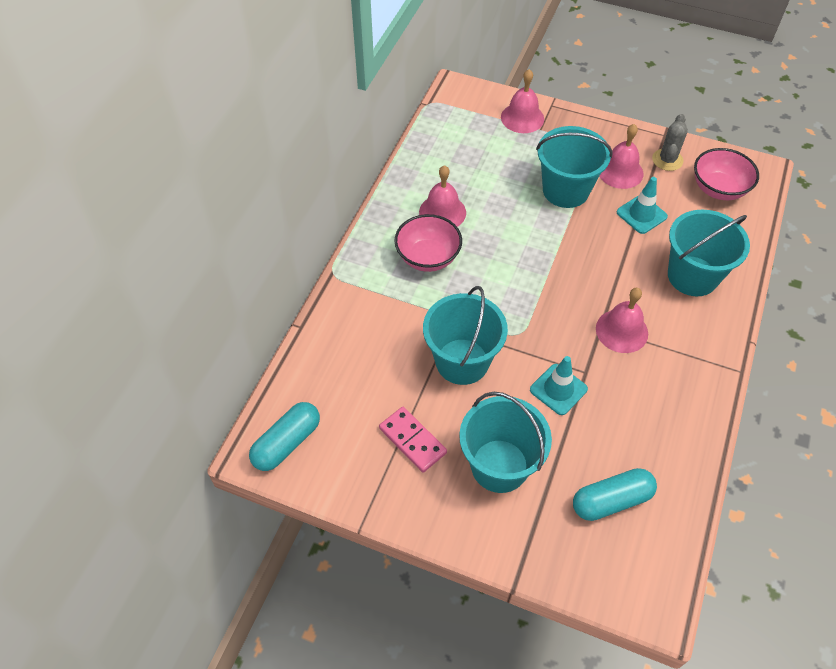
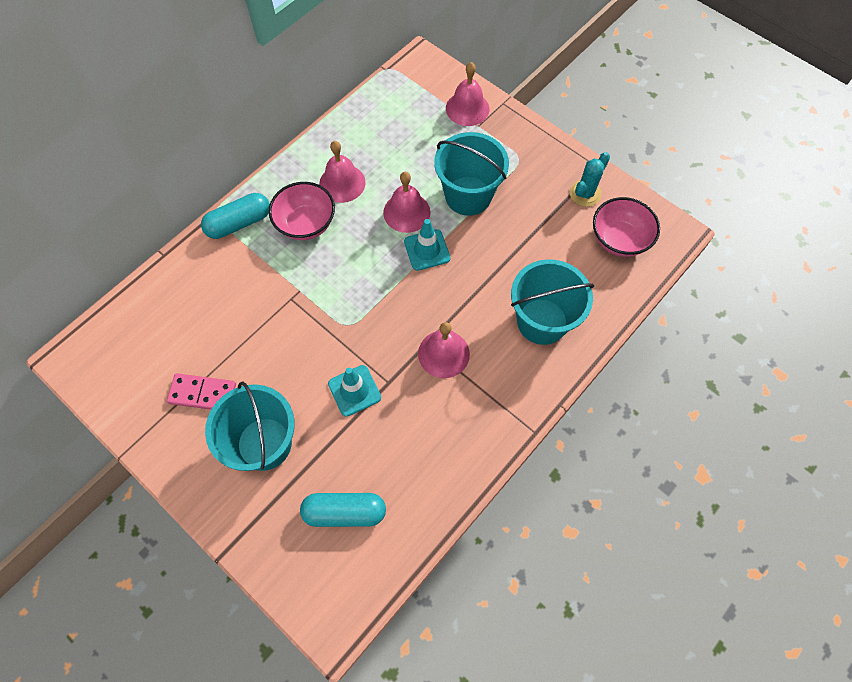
camera: 20 degrees right, 10 degrees up
turquoise capsule [249,402,320,471] -> turquoise capsule moved to [201,193,270,239]
pink domino [379,407,447,473] -> pink domino turned 60 degrees counterclockwise [167,373,236,410]
turquoise bucket [423,286,508,385] -> none
pink bell [599,124,644,189] -> pink bell moved to [383,172,430,233]
turquoise traffic cone [617,177,668,234] -> turquoise traffic cone moved to [404,219,451,271]
grey cactus [652,114,688,171] -> turquoise cactus [570,152,610,207]

